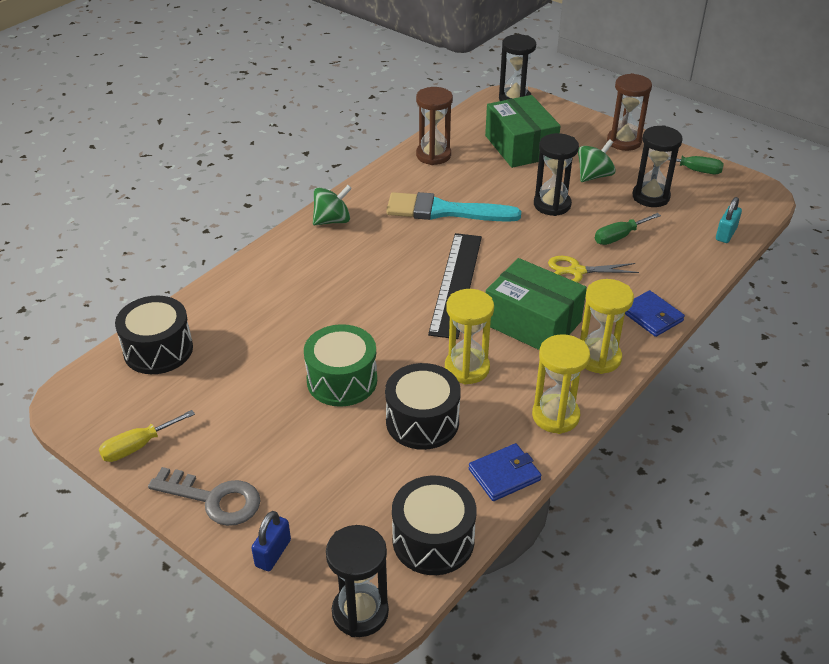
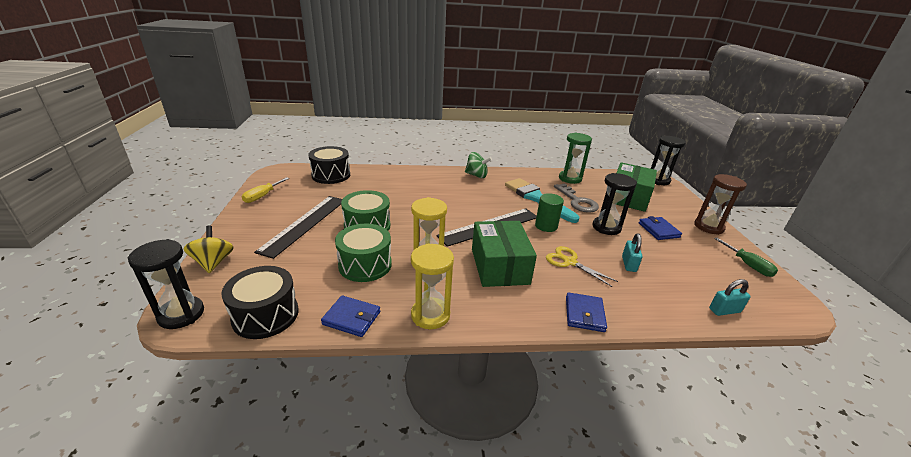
camera: 45 degrees right, 10 degrees down
yellow screwdriver [99,410,195,462] -> yellow screwdriver turned 75 degrees counterclockwise [242,177,289,203]
grey key [148,467,261,526] -> grey key moved to [554,183,599,213]
blue padlock [251,511,291,571] -> yellow spinning top [184,226,234,273]
black drum [385,363,461,450] -> green drum [335,224,392,282]
brown hourglass [416,87,453,165] -> green hourglass [559,133,592,184]
green spinning top [578,139,616,182] -> blue wallet [639,216,682,240]
yellow hourglass [580,279,634,374] -> none
green screwdriver [595,213,661,245] -> turquoise padlock [622,233,643,272]
black hourglass [633,125,683,207] -> none
none -> black ruler [254,196,342,259]
none -> green cylinder [535,193,564,232]

